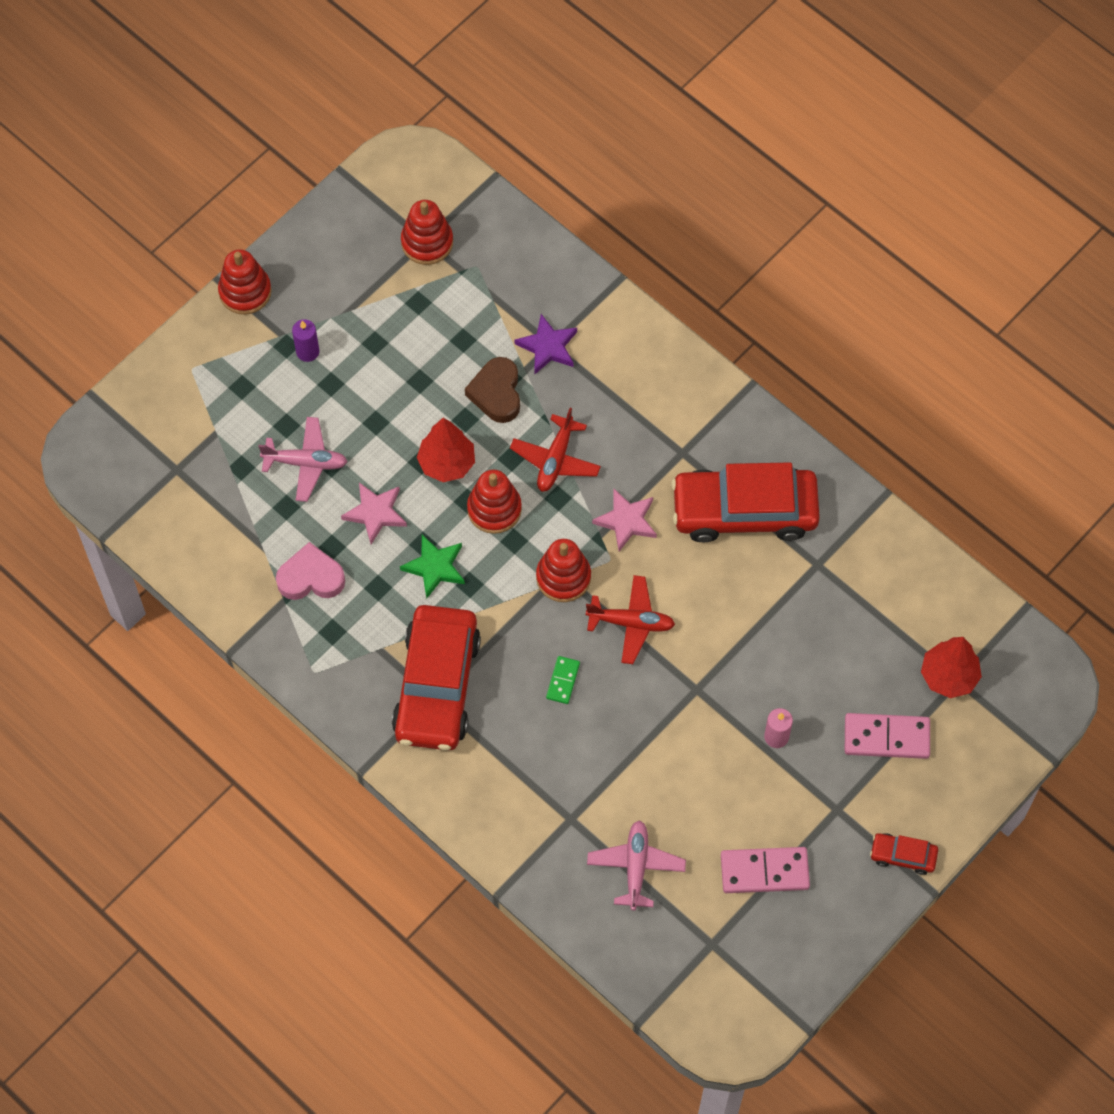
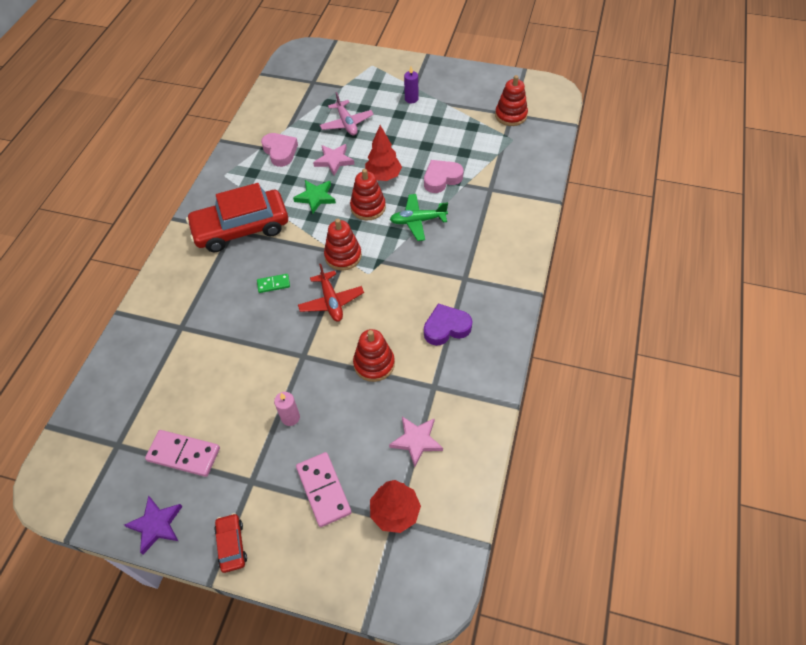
camera: 65 degrees right, 10 degrees down
red stacking toy [218,249,272,314] -> red stacking toy moved to [353,329,395,382]
brown heart [465,357,520,423] -> pink heart [424,160,464,193]
red plane [510,408,601,492] -> green plane [390,194,448,241]
purple star [515,314,577,374] -> purple star moved to [124,496,183,555]
pink plane [587,820,686,911] -> none
pink star [592,489,657,551] -> pink star moved to [389,416,443,467]
red car [671,462,820,542] -> purple heart [424,304,472,346]
pink domino [721,847,810,893] -> pink domino turned 45 degrees counterclockwise [145,430,220,477]

